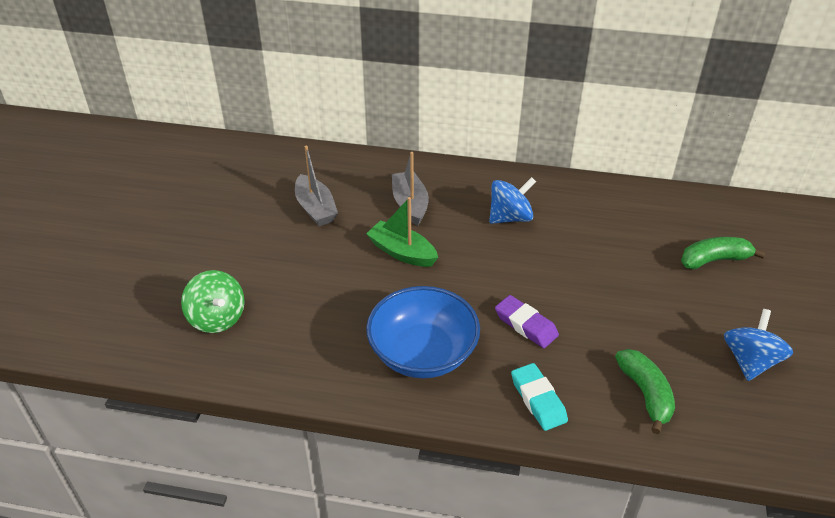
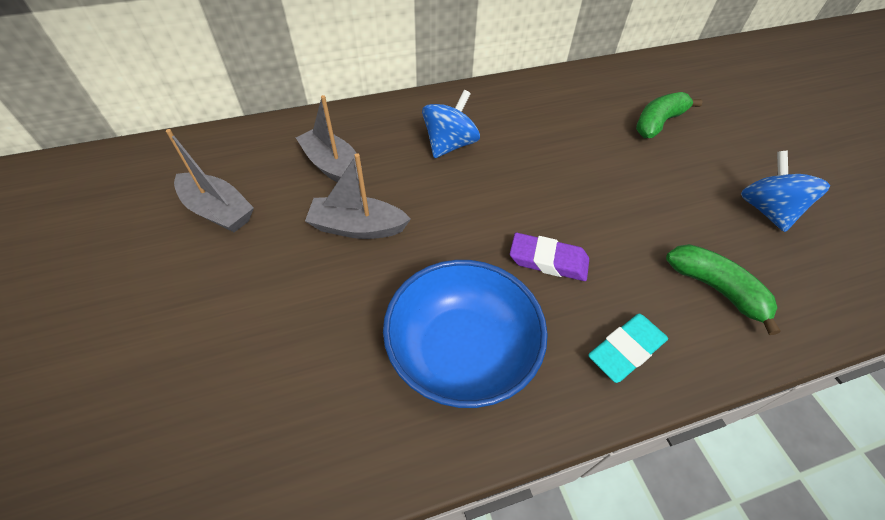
camera: 30 degrees left, 10 degrees up
green spinning top [181,270,245,333] -> none
green boat [366,197,438,267] -> grey boat [305,153,411,239]
turquoise eraser [511,363,568,431] -> turquoise eraser turned 75 degrees counterclockwise [588,314,668,383]

